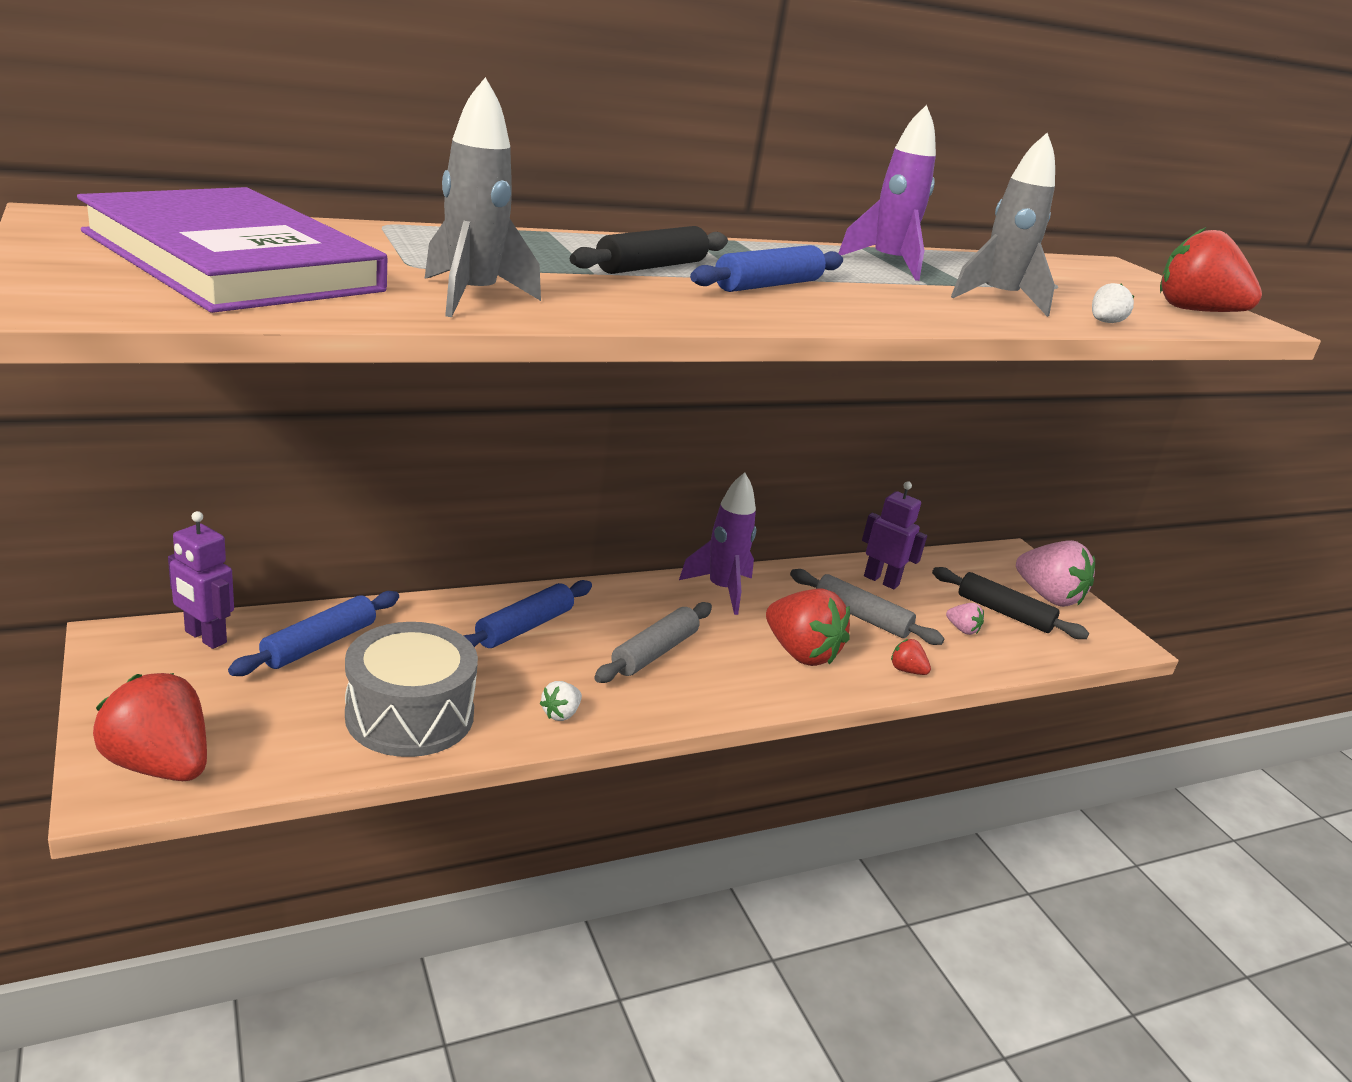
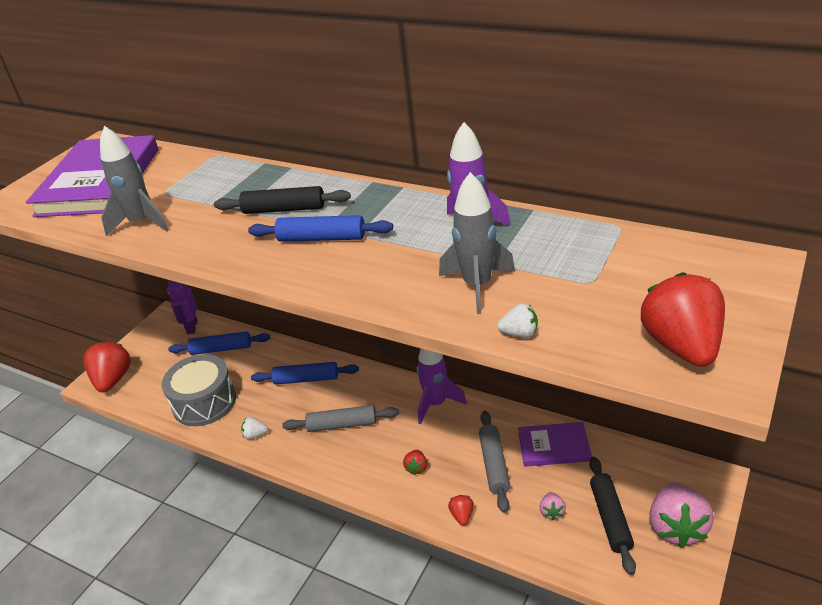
camera: 60 degrees right, 10 degrees up
red strawberry [766,588,850,666] -> red strawberry [403,450,427,475], size x0.45
purple robot [862,481,927,589] -> purple book [518,422,592,467]

